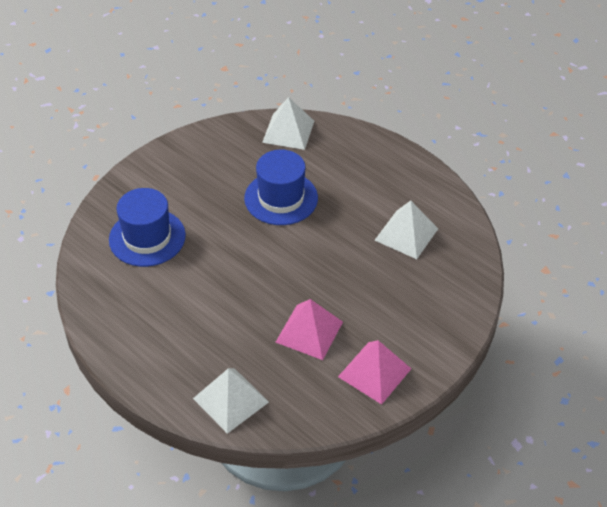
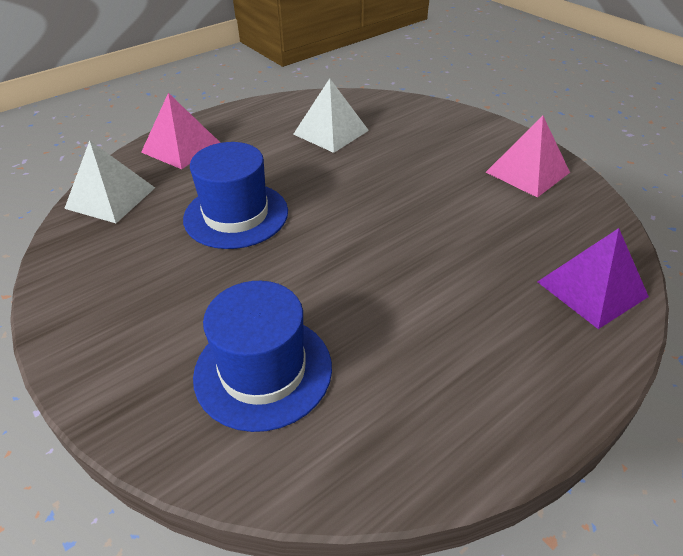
camera: 80 degrees left, 5 degrees down
white pyramid [193,368,269,434] -> purple pyramid [537,228,649,329]
pink pyramid [276,299,343,360] -> pink pyramid moved to [141,93,220,169]

